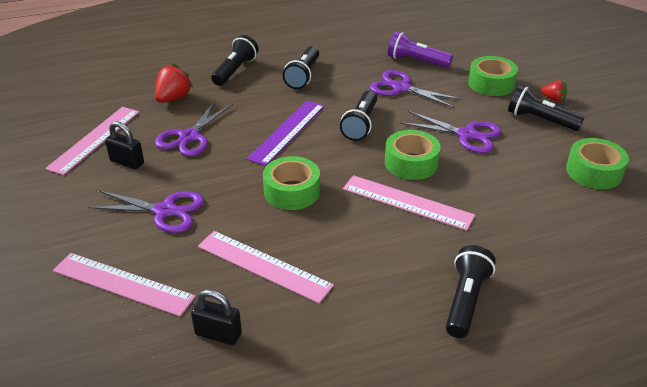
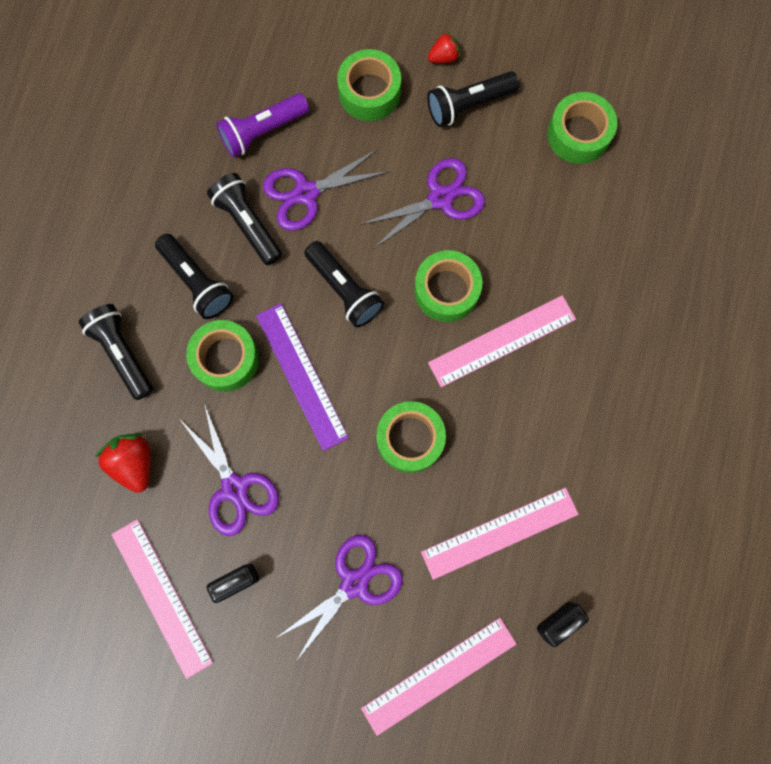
camera: 55 degrees left, 40 degrees up
black flashlight [446,245,496,338] -> black flashlight moved to [207,173,282,265]
none -> green tape [186,320,259,392]

